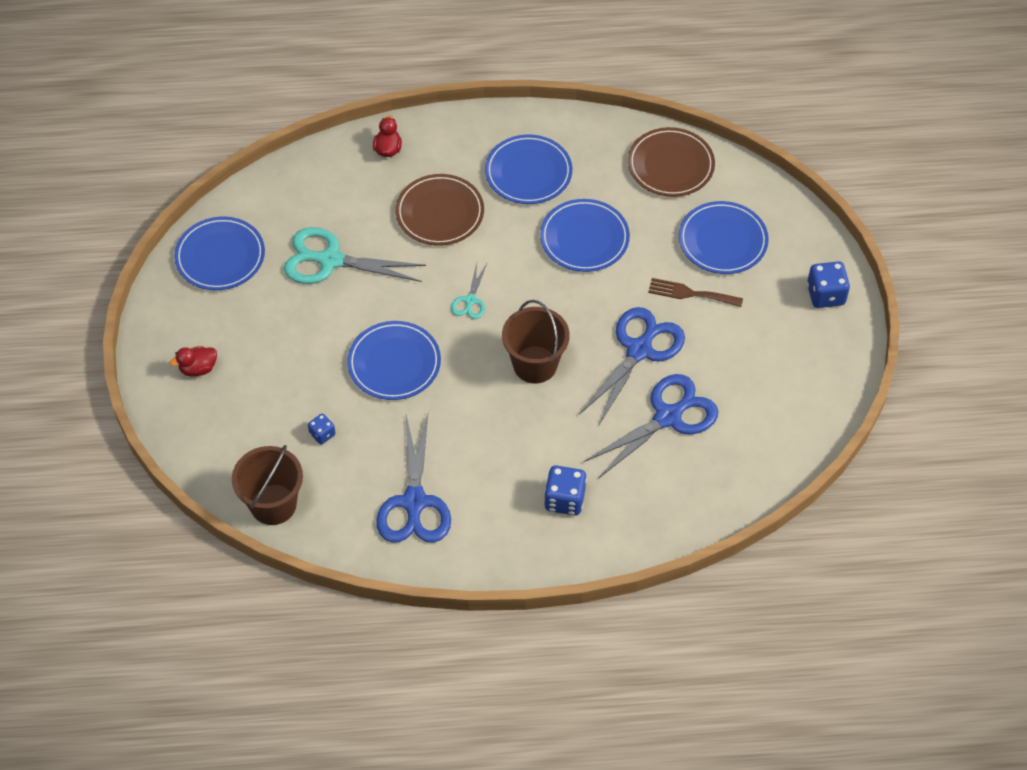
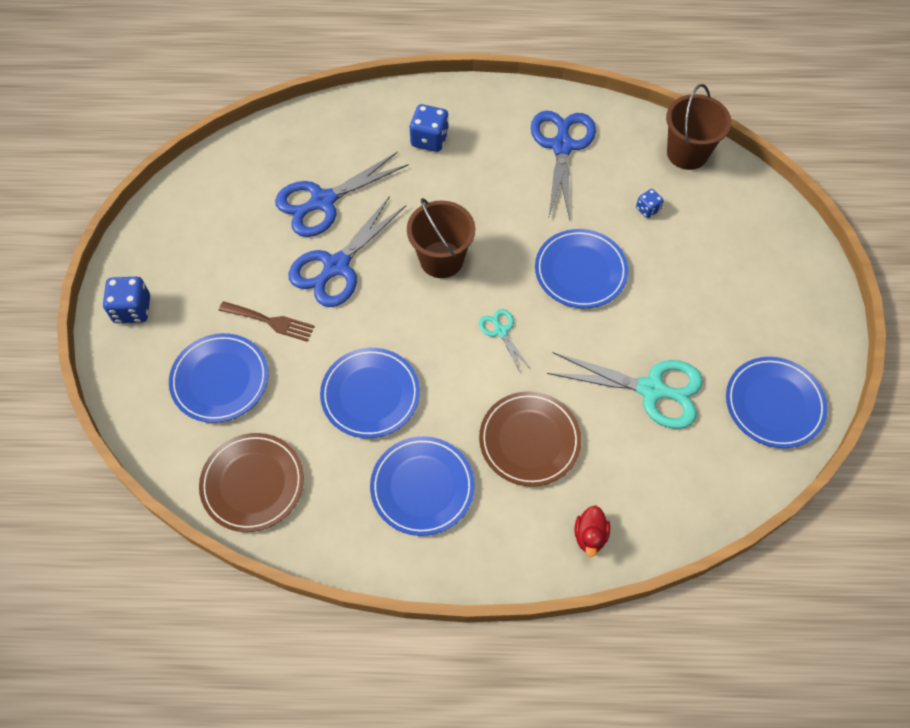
camera: 175 degrees left, 5 degrees up
red duck [169,346,217,377] -> none
turquoise scissors [451,263,487,319] -> turquoise scissors turned 45 degrees counterclockwise [479,309,530,372]

